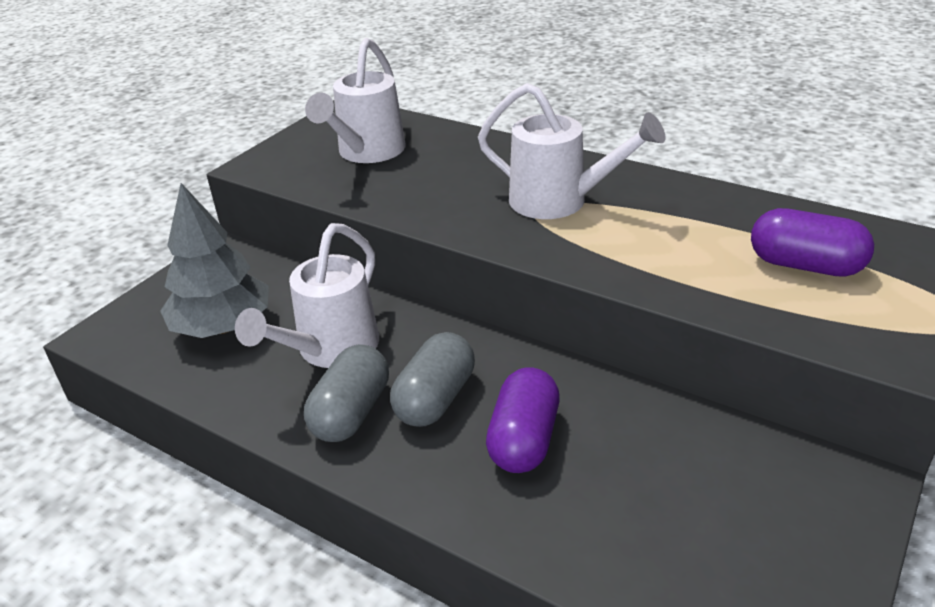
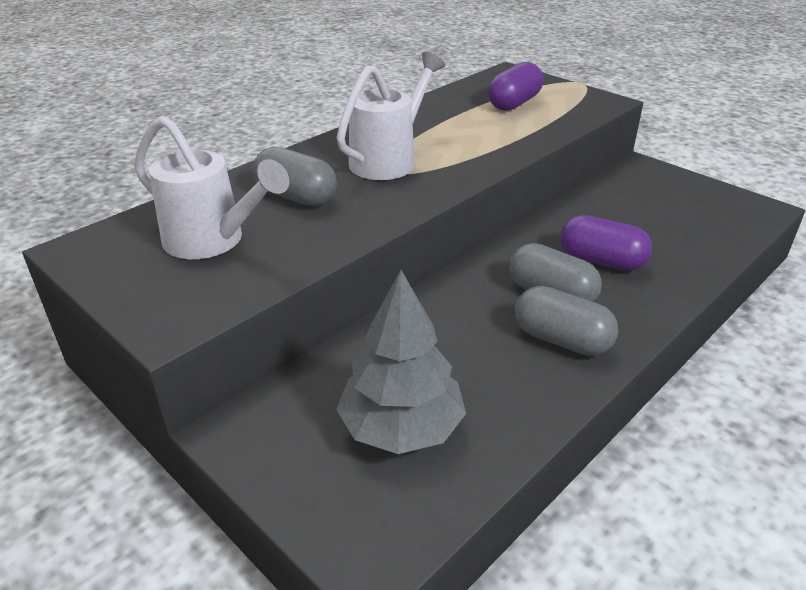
camera: 80 degrees left, 0 degrees up
white watering can [235,223,379,368] -> none
none -> grey capsule [253,147,337,206]

